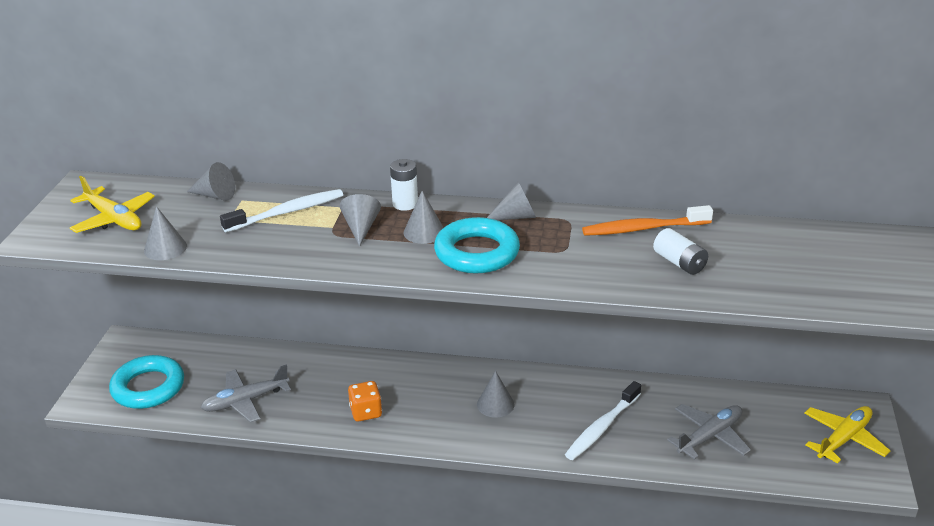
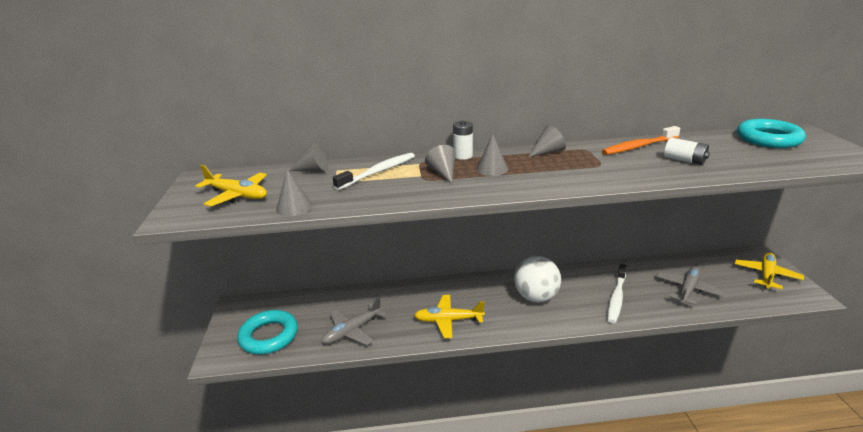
camera: 15 degrees left, 5 degrees down
orange dice [348,381,382,422] -> yellow plane [414,295,485,338]
turquoise ring [434,217,520,273] -> turquoise ring moved to [737,119,806,148]
grey cone [477,371,514,418] -> white ball [514,256,561,302]

